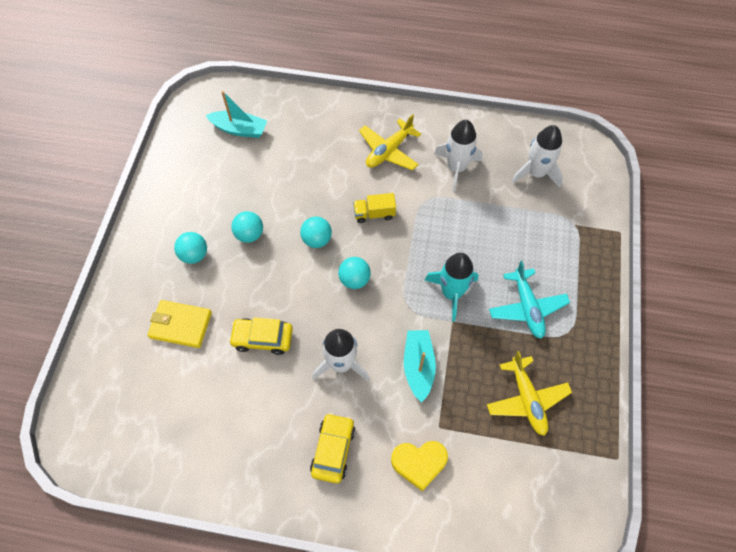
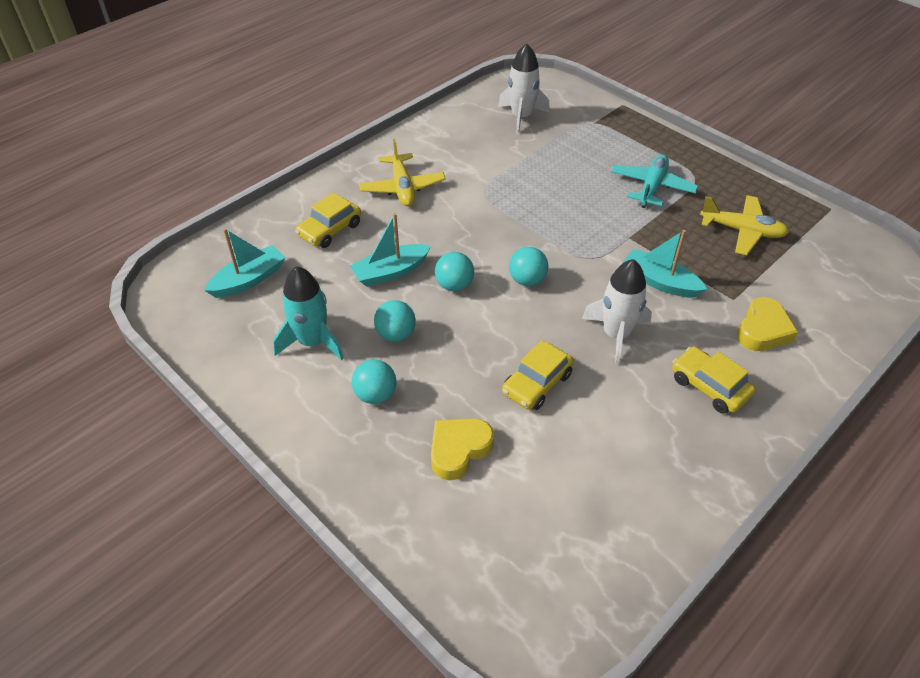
camera: 55 degrees left, 15 degrees down
yellow wallet [147,300,212,348] -> yellow heart [431,418,494,480]
yellow truck [353,193,396,223] -> none
turquoise rocket [424,253,478,322] -> turquoise rocket moved to [273,266,344,361]
white rocket [434,120,483,191] -> none
turquoise plane [489,261,570,339] -> turquoise plane turned 90 degrees counterclockwise [611,154,698,208]
none -> yellow car [295,193,361,248]
none -> turquoise boat [350,213,431,287]

